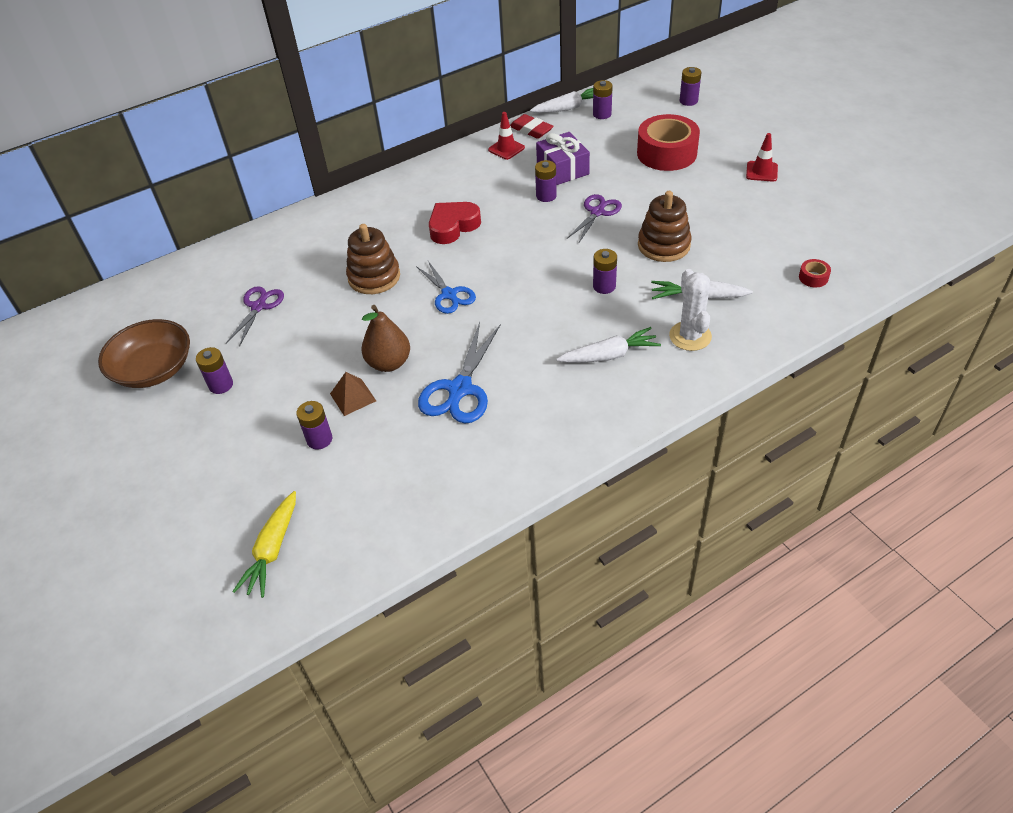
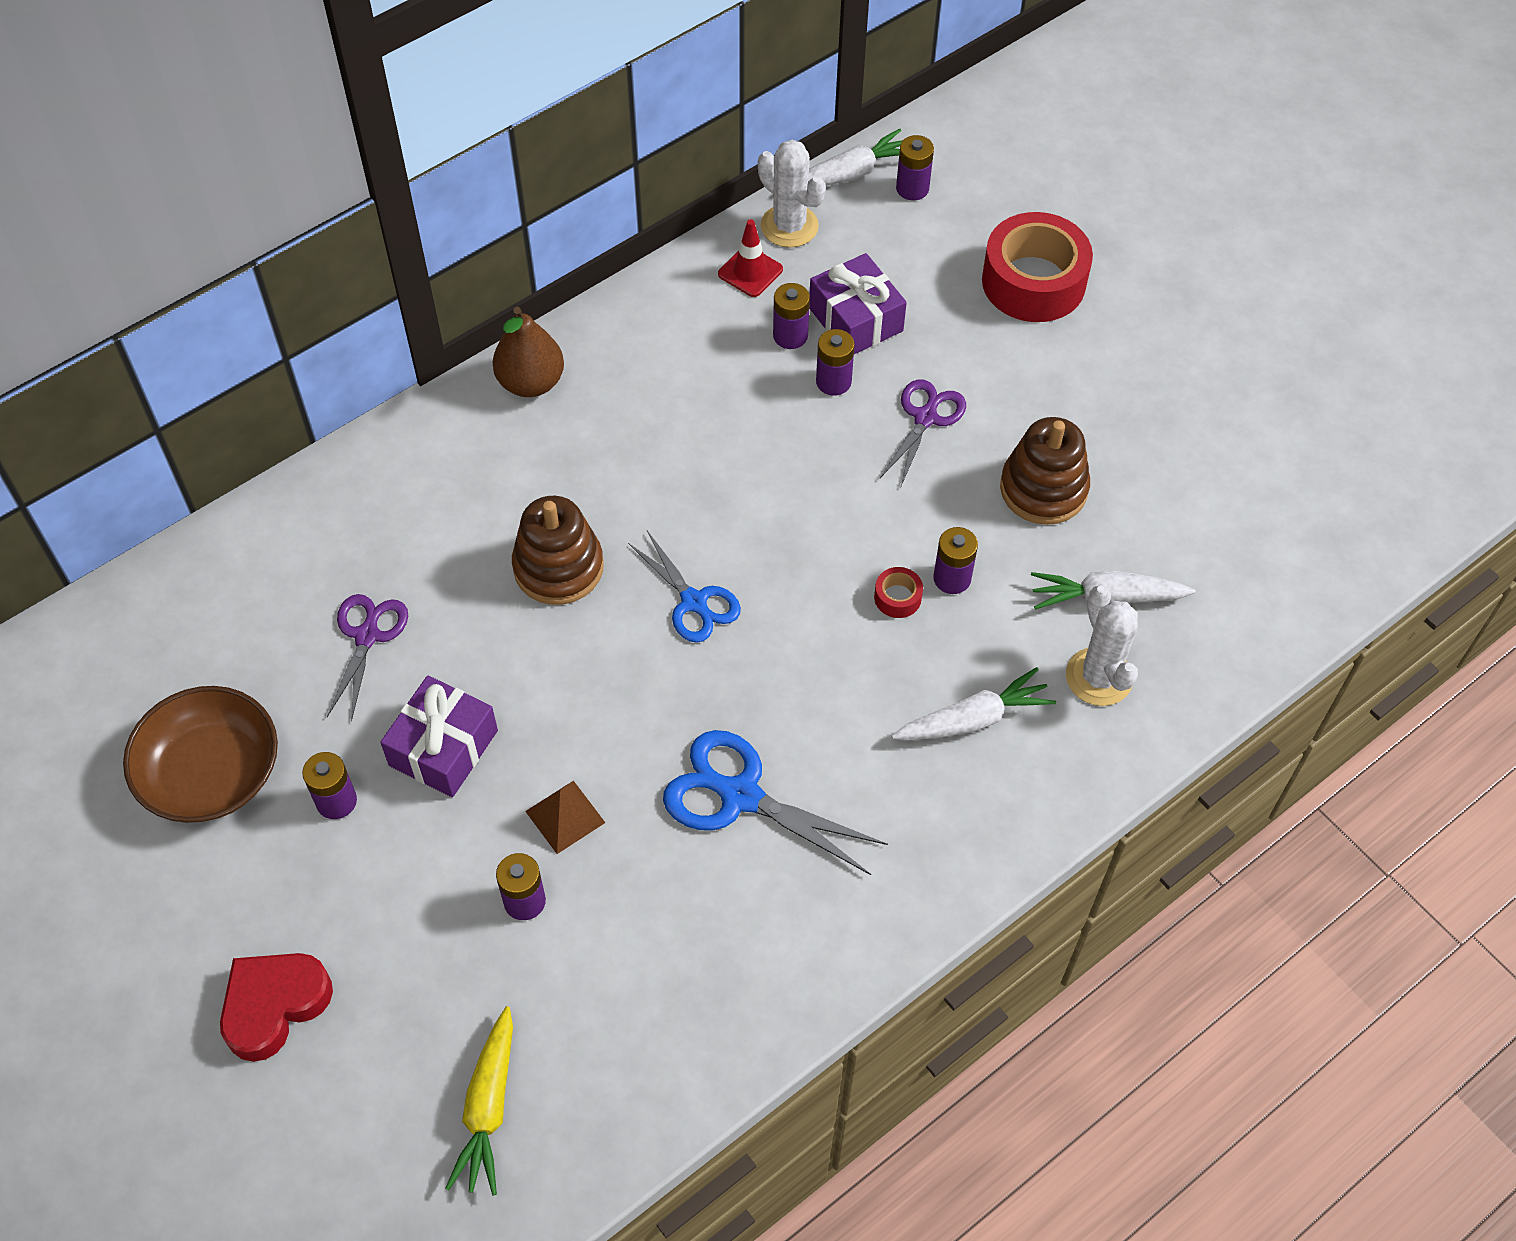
camera: 10 degrees left, 10 degrees up
brown pear [361,305,410,372] -> brown pear moved to [493,307,564,397]
blue scissors [418,322,500,423] -> blue scissors turned 105 degrees clockwise [663,730,888,875]
red heart [429,202,481,244] -> red heart moved to [220,953,333,1062]
red eraser [510,114,554,139] -> white cactus [758,140,826,248]
purple battery [680,67,701,106] -> purple battery moved to [773,283,810,349]
red traffic cone [746,133,778,182] -> none
red tape [799,259,831,287] -> red tape moved to [874,567,923,618]
none -> purple gift [380,675,498,797]

